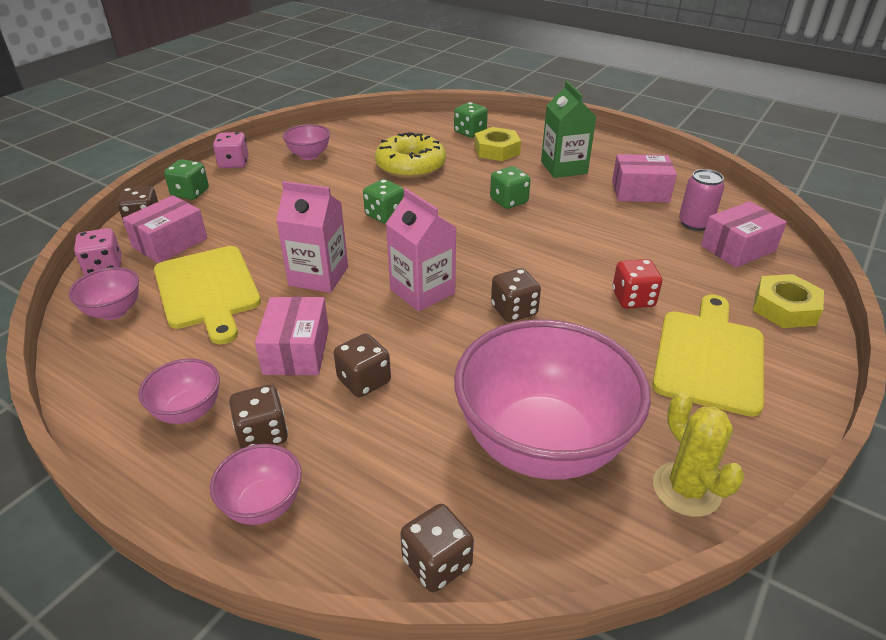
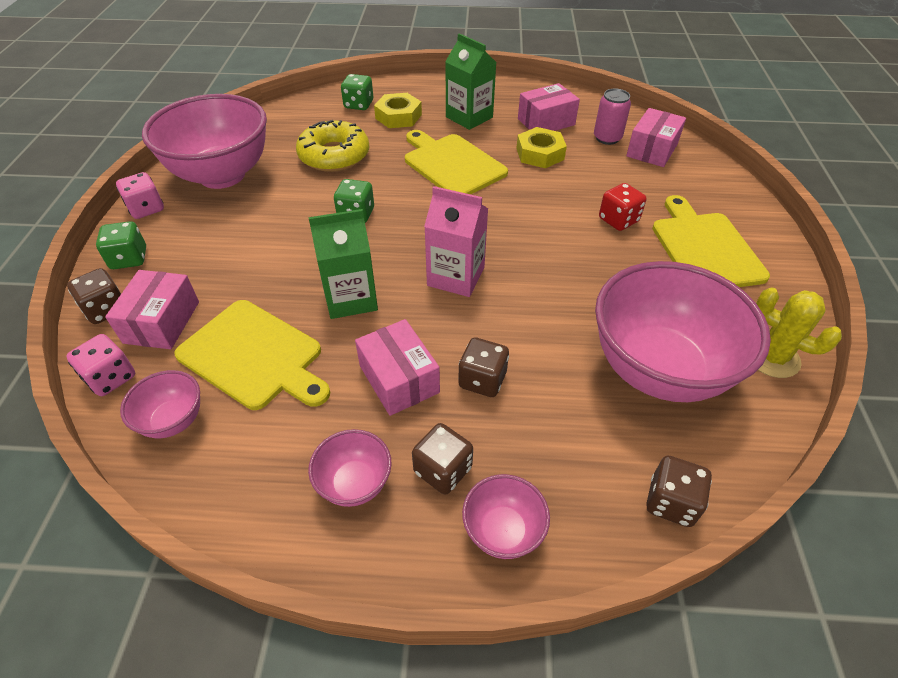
camera: 30 degrees left, 10 degrees up
pink carton [276,181,348,293] -> green carton [308,209,378,319]
pink bowl [283,124,330,160] -> pink bowl [142,94,267,189], size x2.25
green dice [490,166,531,209] -> yellow cutting board [405,130,508,194]
brown dice [491,268,541,322] -> none
yellow nut [753,274,824,328] -> yellow nut moved to [516,127,567,168]

